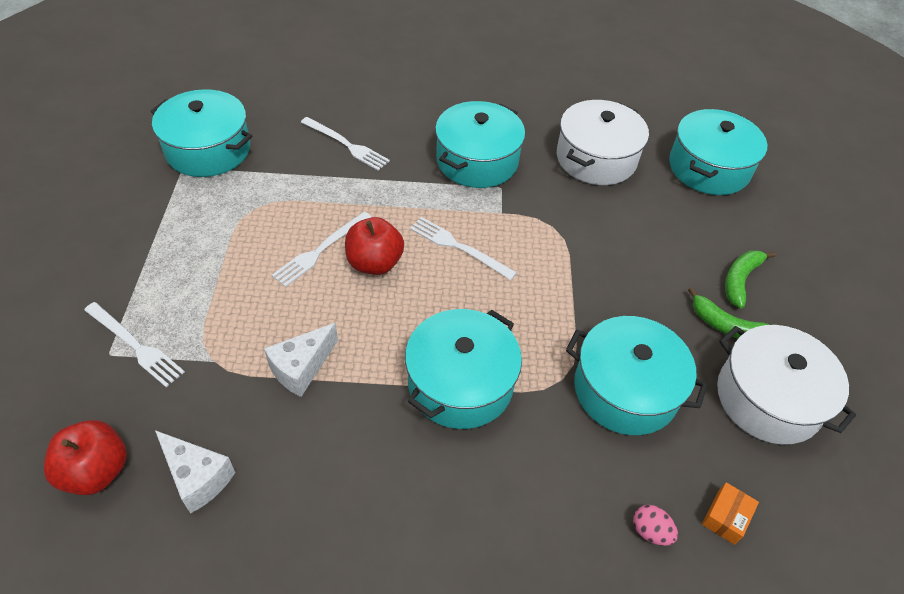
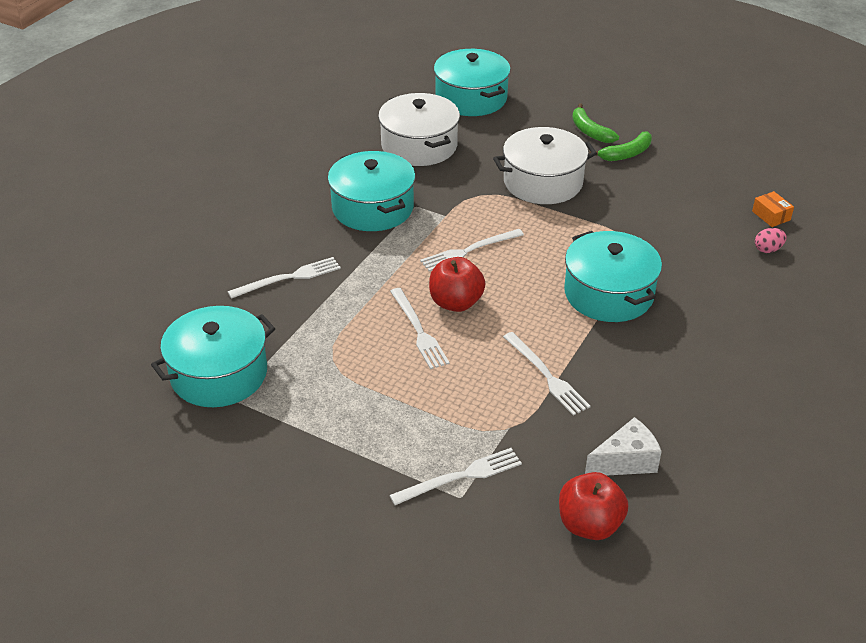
camera: 60 degrees left, 10 degrees down
white cheese [264,323,338,397] -> white fork [503,332,590,416]
turquoise pot [566,316,708,435] -> none
white pot [717,325,856,445] -> white pot moved to [493,127,597,204]

